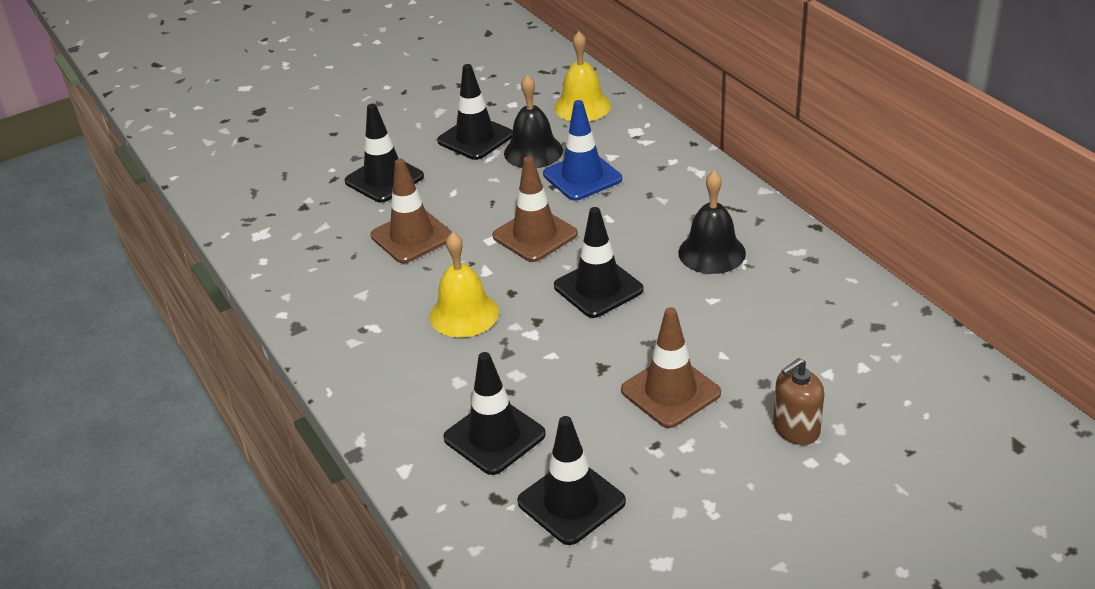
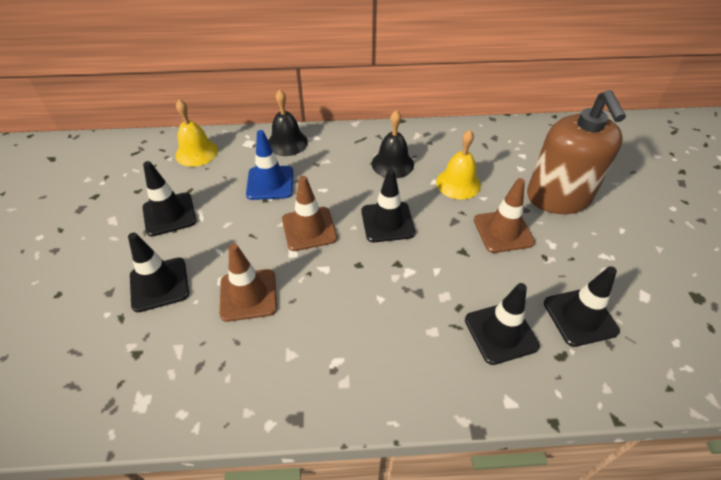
camera: 65 degrees left, 10 degrees up
yellow bell [430,232,499,338] -> yellow bell moved to [436,130,481,199]
black bell [504,75,563,168] -> black bell moved to [268,89,308,156]
brown soap dispenser [773,358,825,445] -> brown soap dispenser [527,90,626,214], size x2.19

